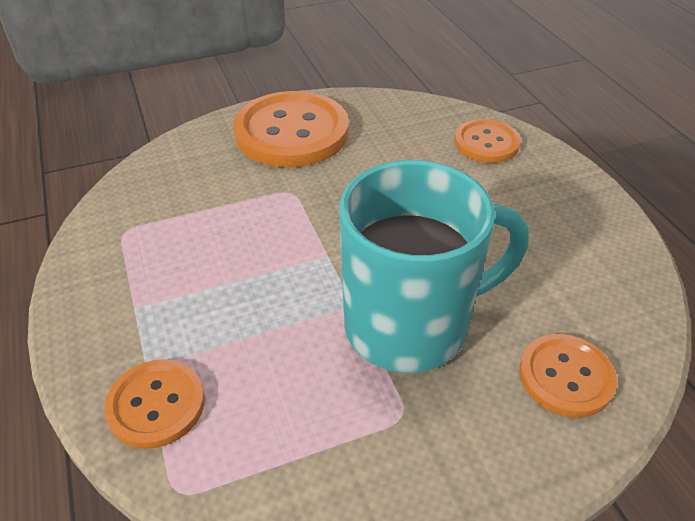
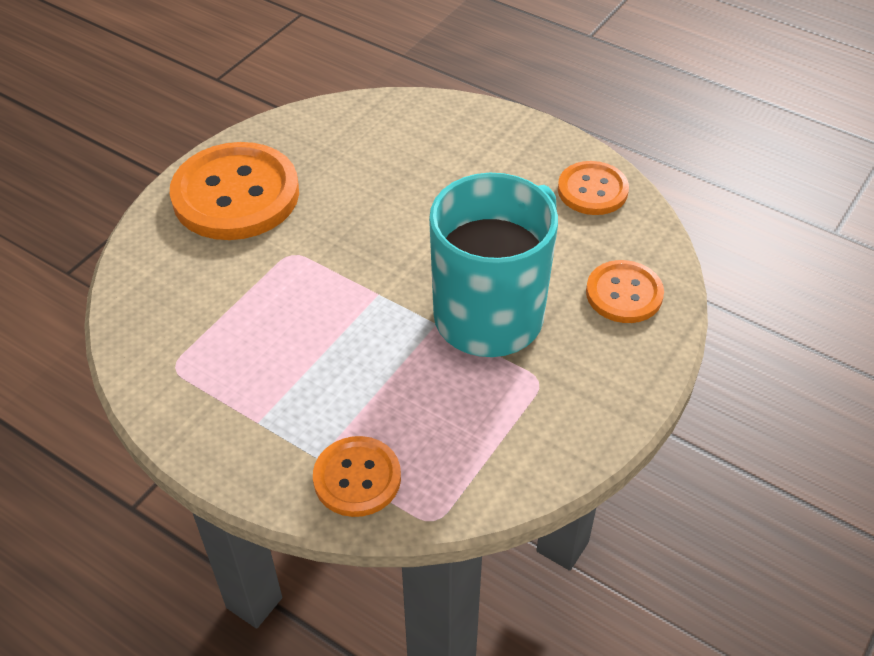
camera: 35 degrees left, 5 degrees up
orange button [454,119,521,163] -> orange button moved to [558,161,629,215]

